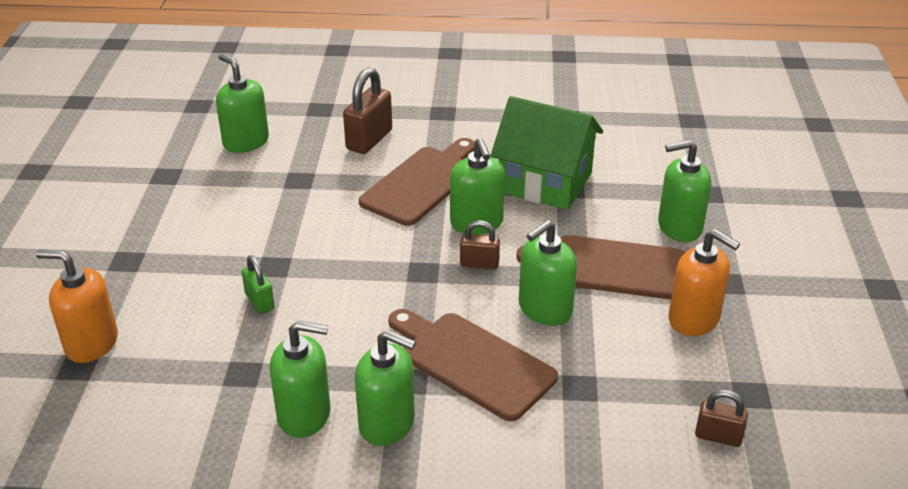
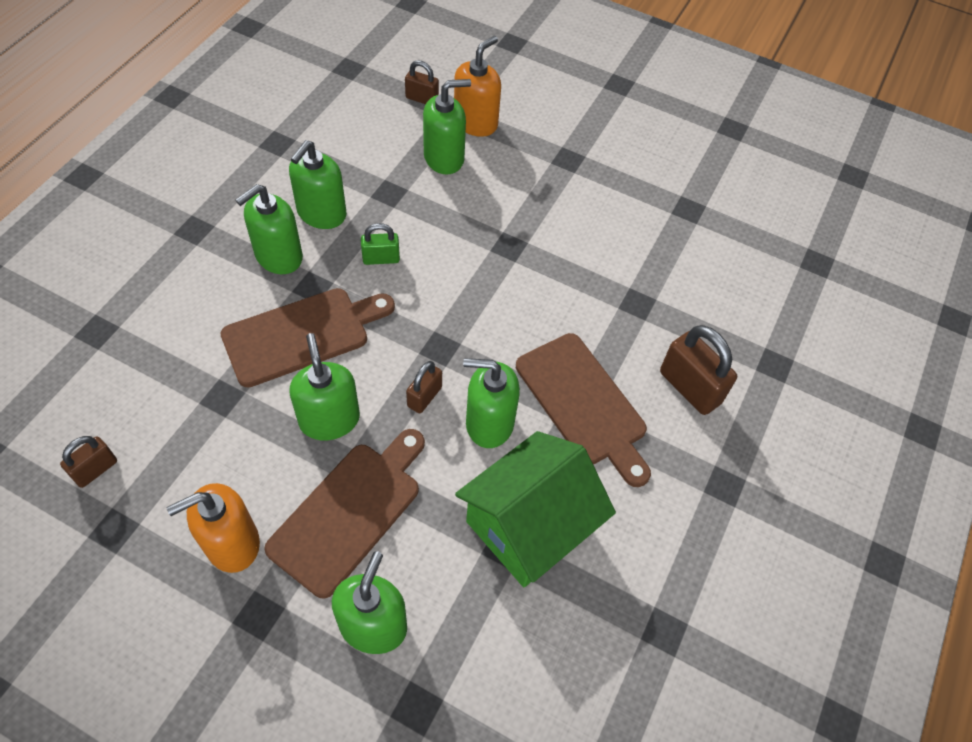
camera: 110 degrees right, 20 degrees up
green soap dispenser [216,54,269,153] -> green soap dispenser moved to [423,79,471,174]
green padlock [241,255,275,314] -> green padlock moved to [361,223,400,265]
none -> brown padlock [405,60,439,104]

